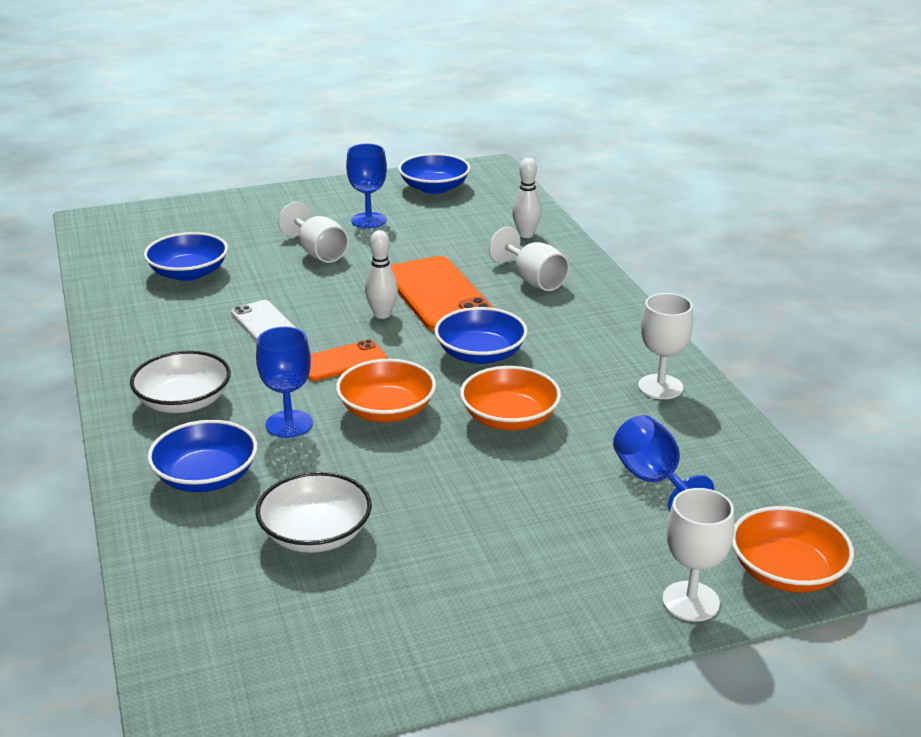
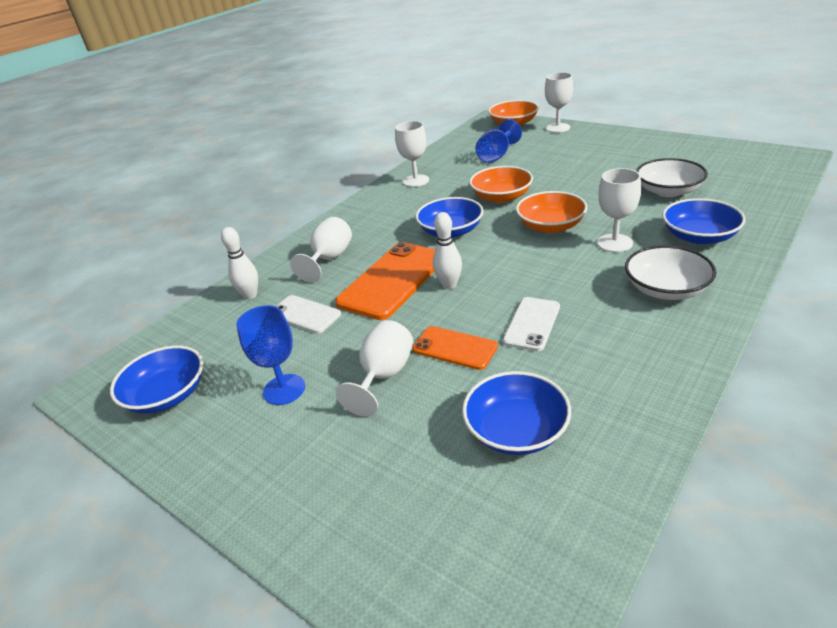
camera: 120 degrees left, 5 degrees up
blue goblet [256,327,313,438] -> white goblet [597,168,641,252]
orange phone [308,339,388,381] -> orange phone moved to [412,326,498,370]
none -> white phone [276,295,341,334]

